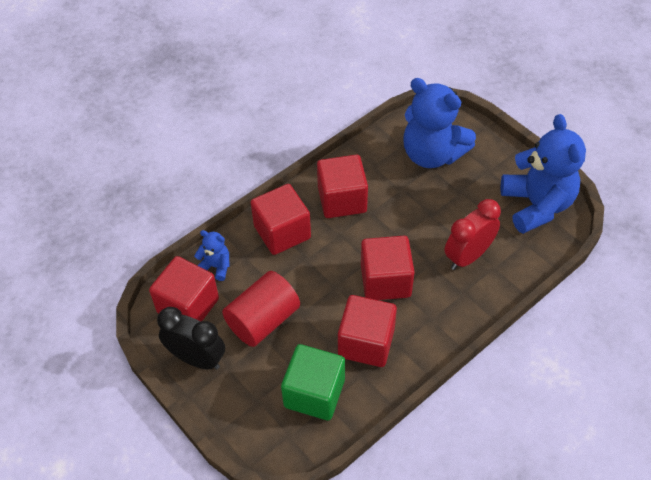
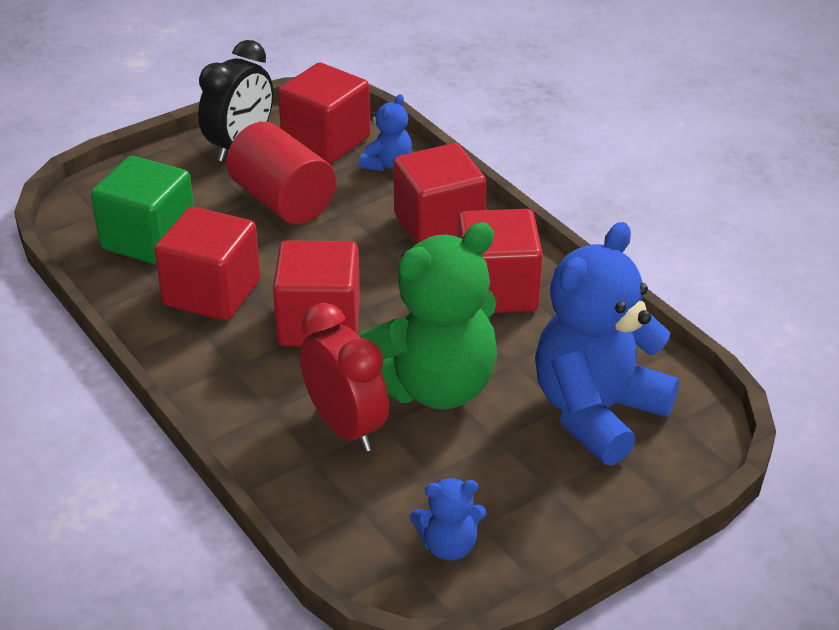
camera: 95 degrees right, 15 degrees down
blue teddy bear [500,114,586,234] -> blue teddy bear [410,478,486,561], size x0.45
none -> green teddy bear [359,222,497,410]

